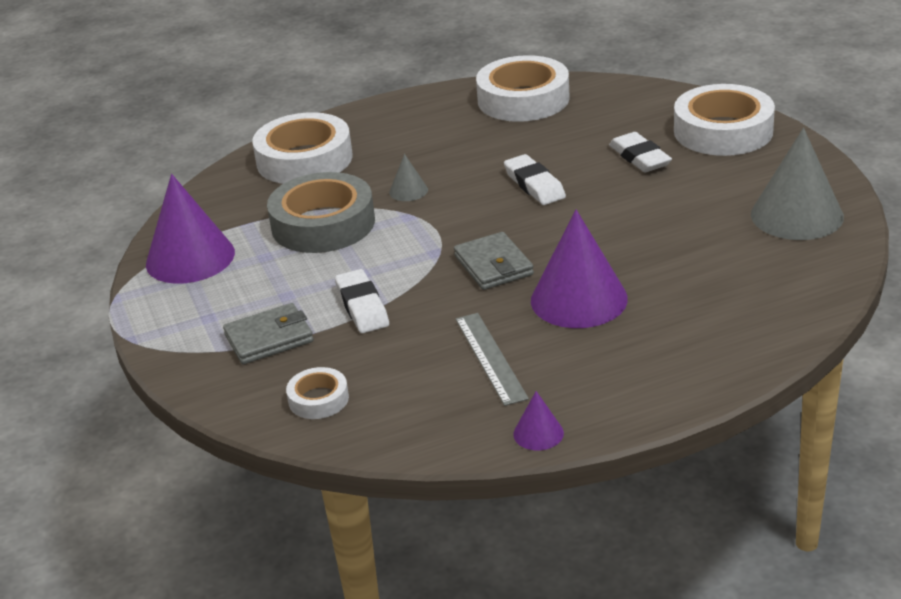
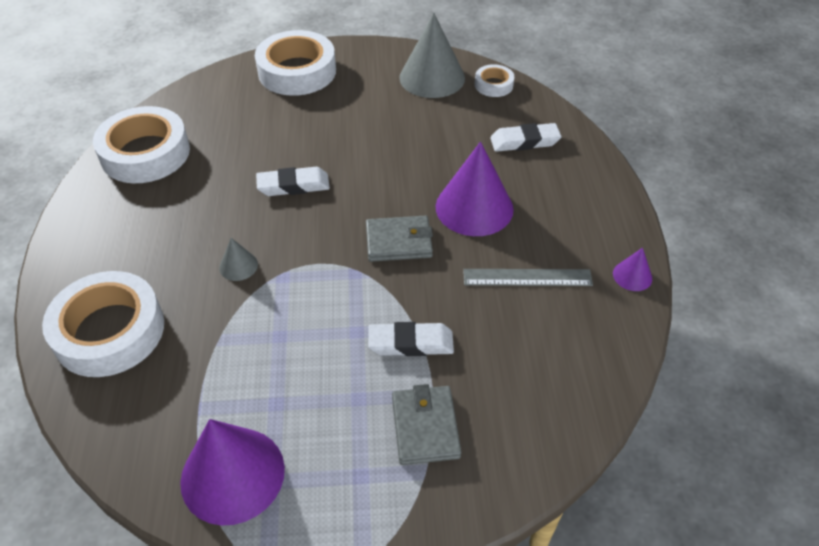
camera: 75 degrees left, 15 degrees up
grey tape [267,172,375,253] -> none
white tape [286,367,349,419] -> white tape moved to [475,64,514,97]
white eraser [609,132,672,172] -> white eraser moved to [490,123,561,152]

